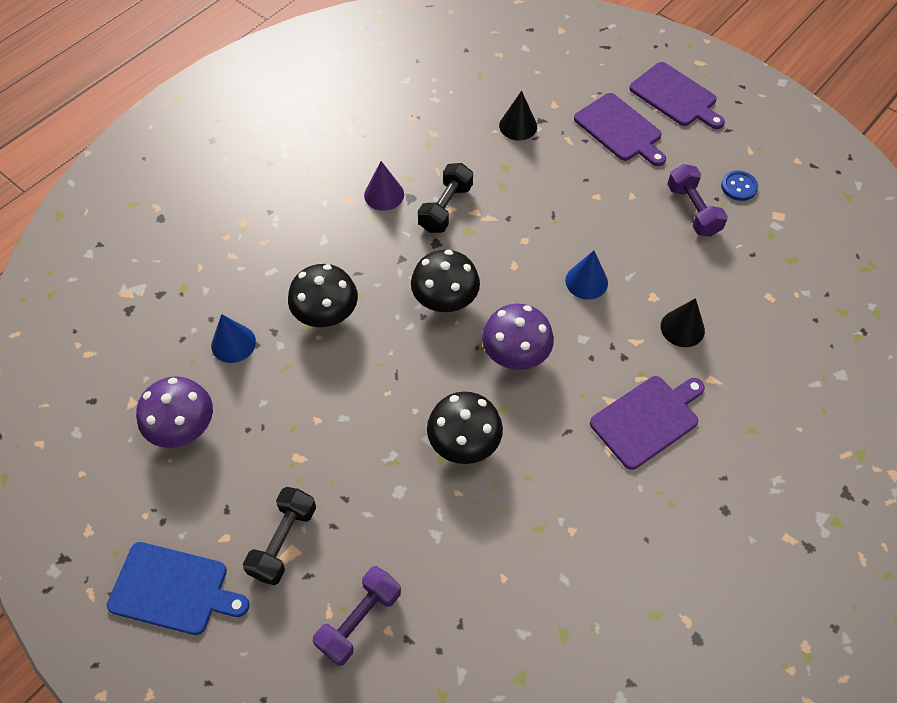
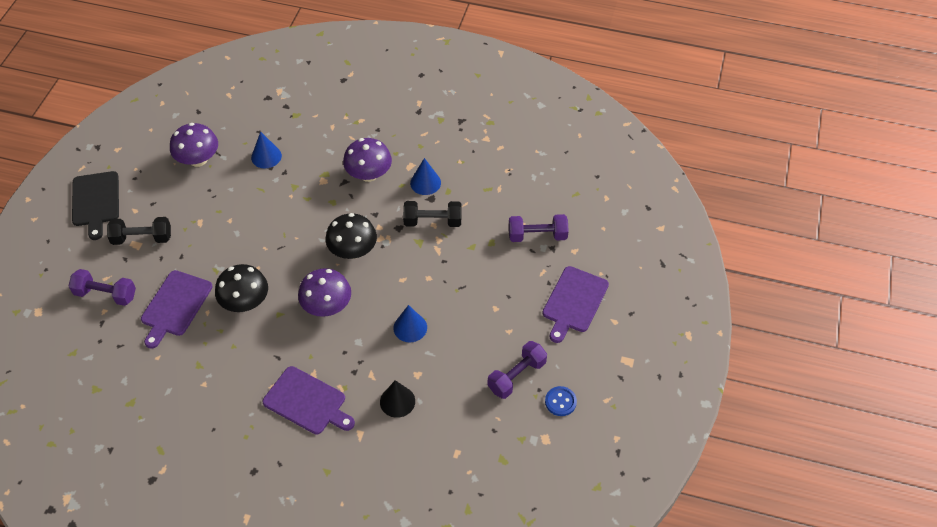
camera: 65 degrees right, 5 degrees down
blue cutting board [107,542,250,635] -> black cutting board [72,171,119,240]
black mushroom [288,264,358,327] -> none
purple cone [364,161,404,211] -> blue cone [410,158,441,195]
black cone [499,91,537,140] -> purple dumbbell [509,214,569,242]
purple cutting board [629,62,725,129] -> purple cutting board moved to [141,270,213,349]
none -> purple mushroom [343,138,392,182]

